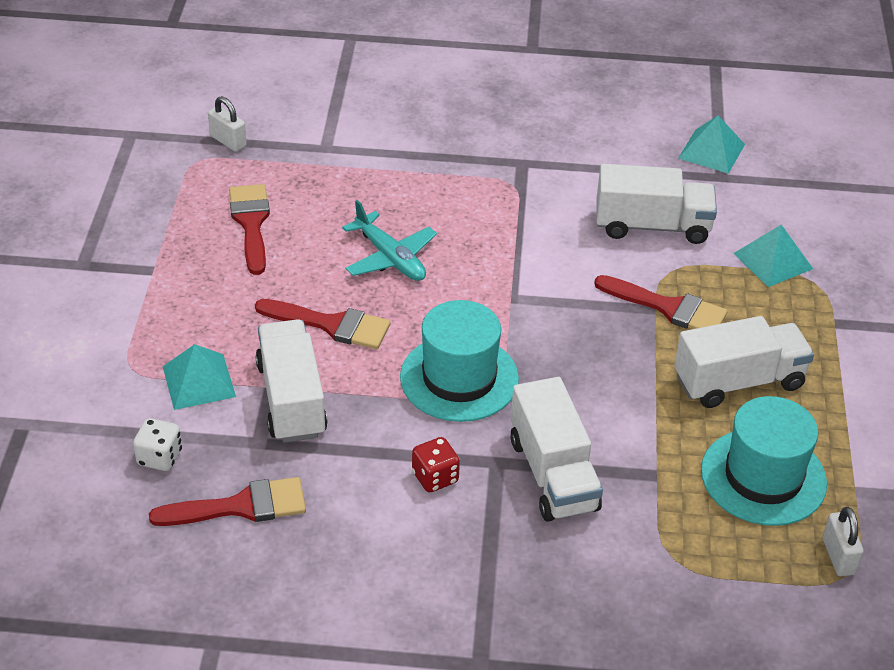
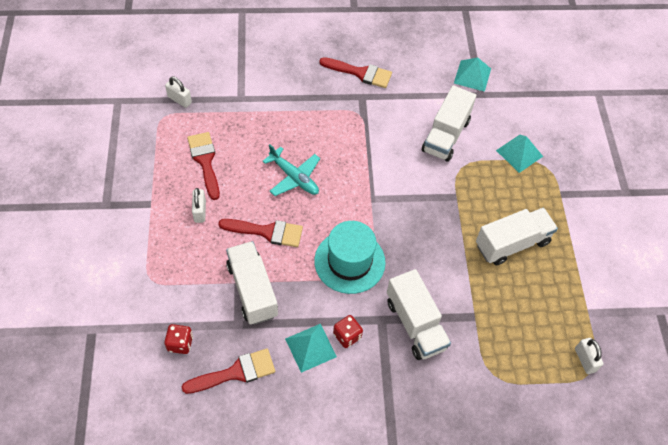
camera: 10 degrees left, 15 degrees up
white dice [133,418,182,471] -> red dice [164,324,193,354]
turquoise pyramid [163,344,236,410] -> turquoise pyramid moved to [285,324,337,373]
red brush [594,275,727,329] -> red brush moved to [319,57,392,88]
white truck [597,164,717,244] -> white truck turned 120 degrees clockwise [422,85,476,162]
turquoise hat [701,396,827,526] -> none
none -> white padlock [192,188,206,223]

